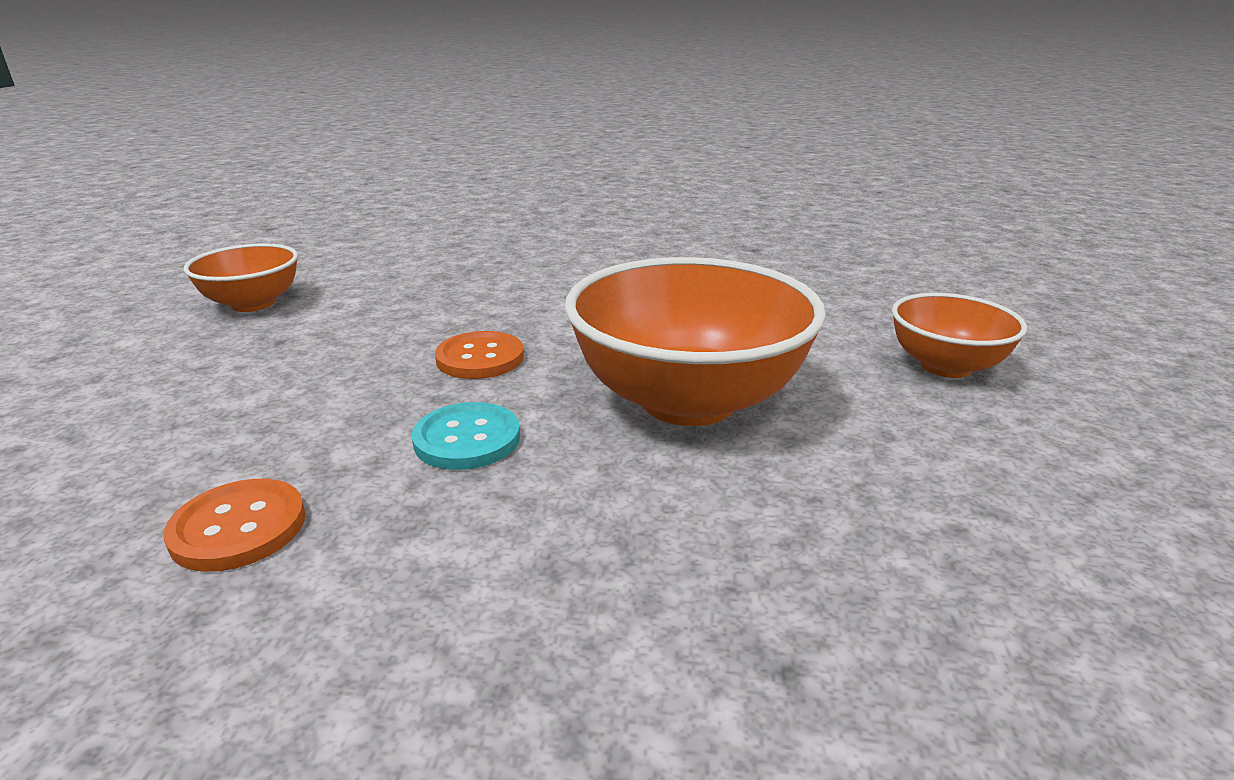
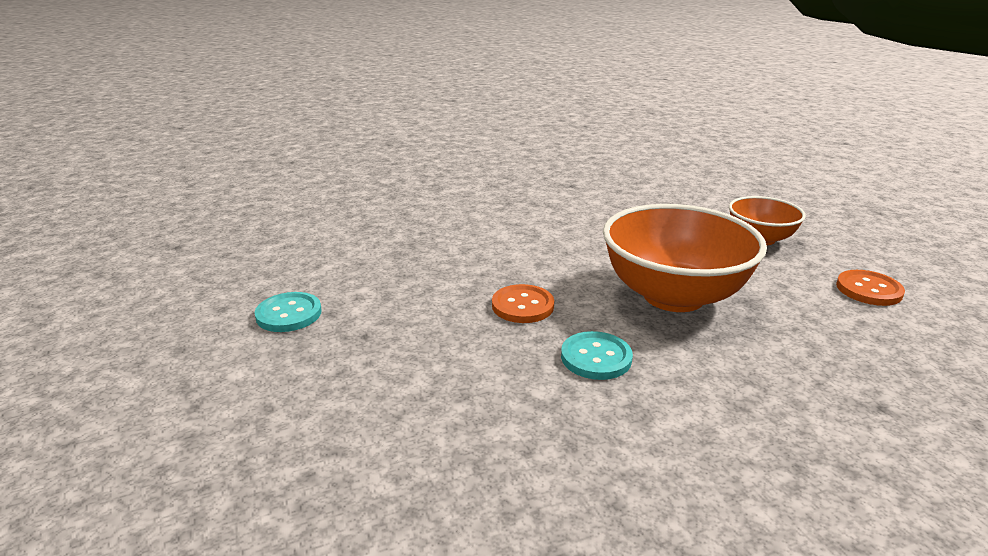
camera: 30 degrees left, 0 degrees up
orange button [164,479,306,572] -> orange button moved to [836,270,905,306]
orange bowl [184,243,298,312] -> turquoise button [255,292,322,332]

